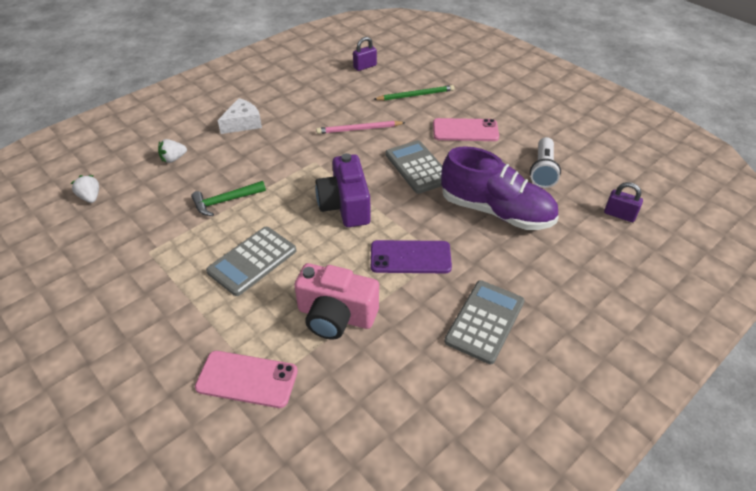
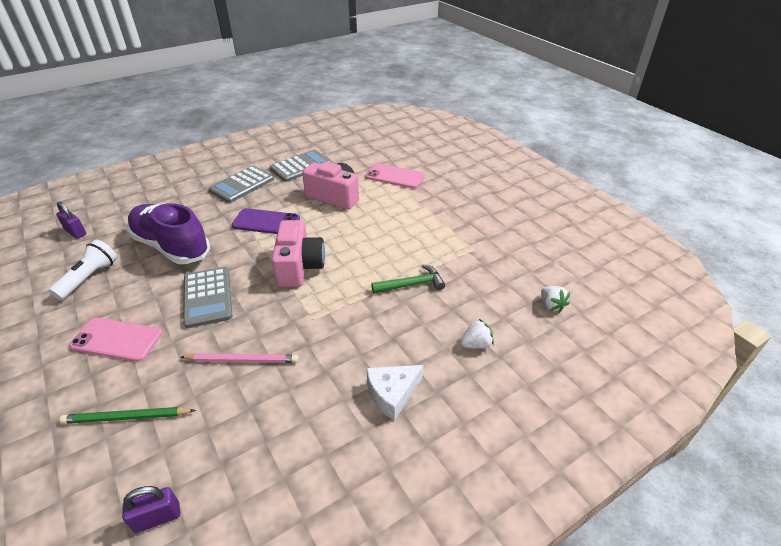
camera: 170 degrees left, 5 degrees down
grey calculator [206,227,297,296] -> grey calculator moved to [270,150,331,182]
purple camera [315,153,371,227] -> pink camera [271,220,325,287]

